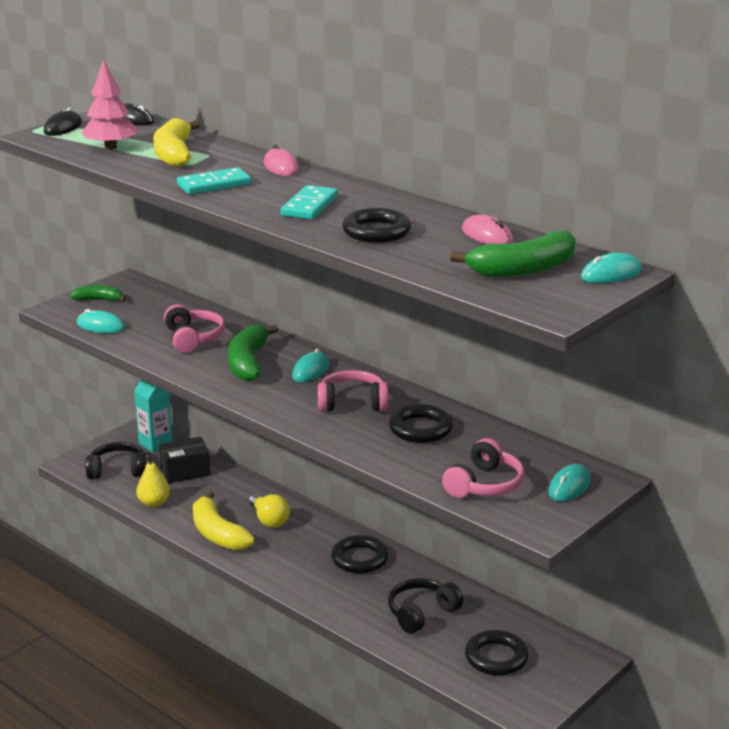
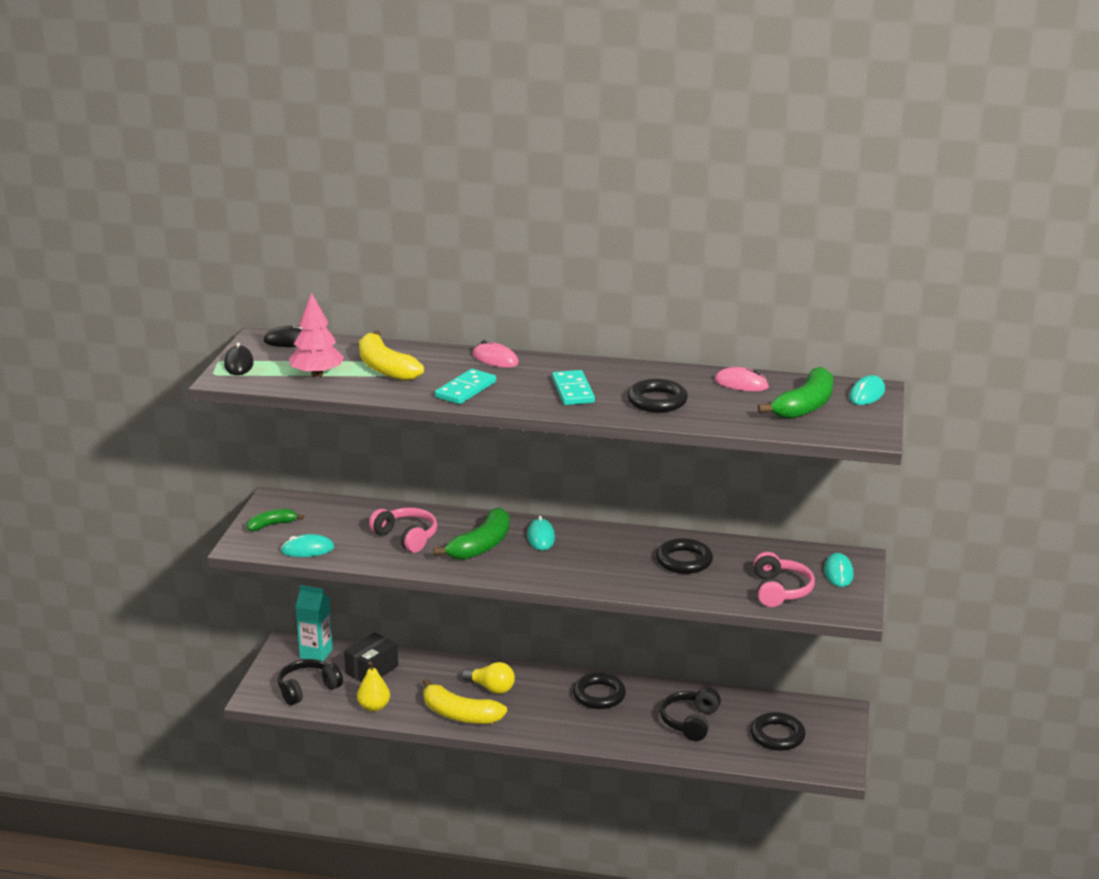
camera: 30 degrees left, 0 degrees up
green banana [228,324,279,381] -> green banana turned 120 degrees counterclockwise [433,507,510,560]
pink headphones [318,370,388,412] -> none

